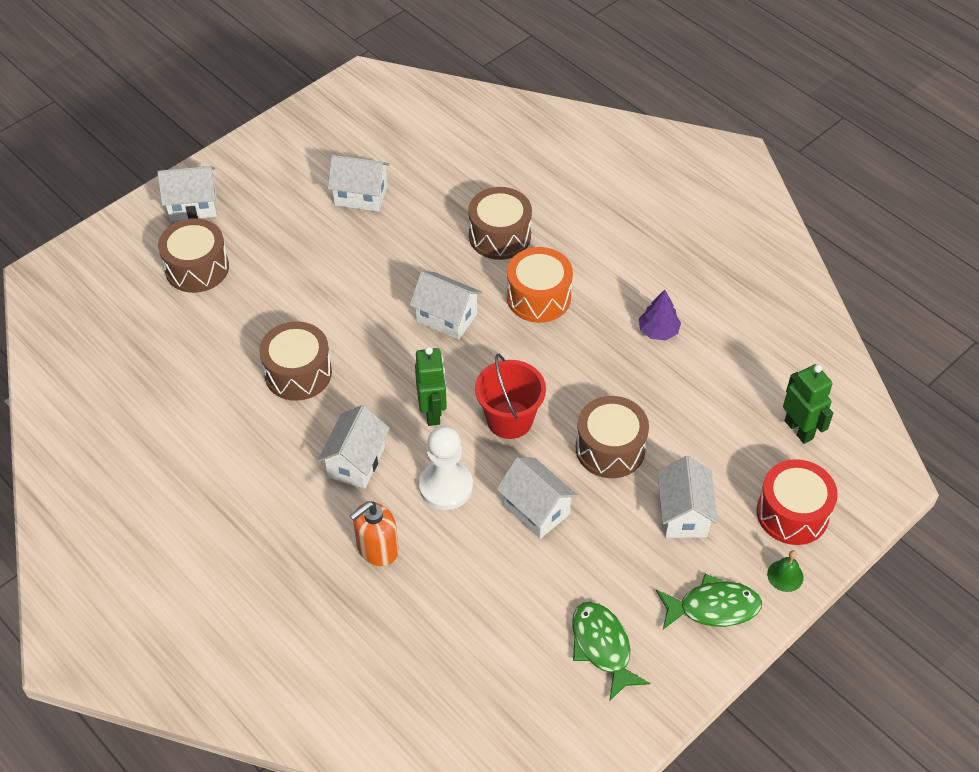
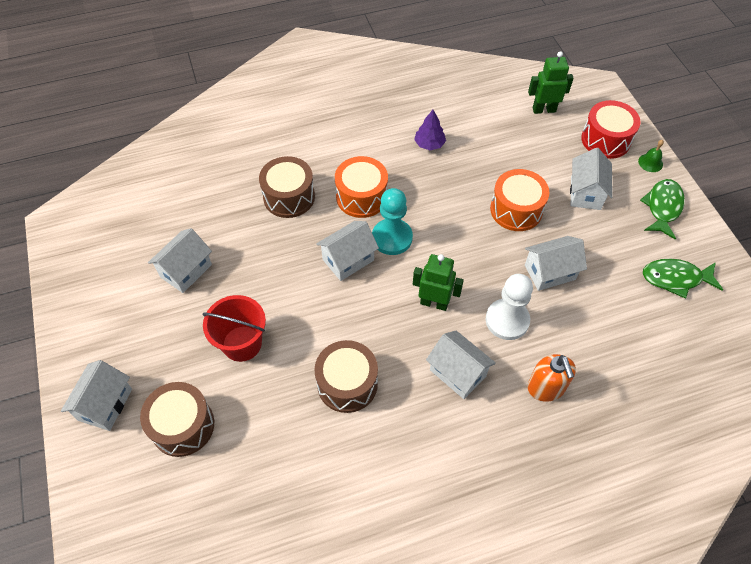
camera: 65 degrees left, 5 degrees up
red bucket [475,354,546,439] -> red bucket moved to [202,295,266,362]
brown drum [576,396,649,478] -> orange drum [490,169,550,231]
white house [657,456,718,538] -> white house turned 75 degrees clockwise [570,148,613,210]
none -> turquoise pawn [372,188,413,255]

